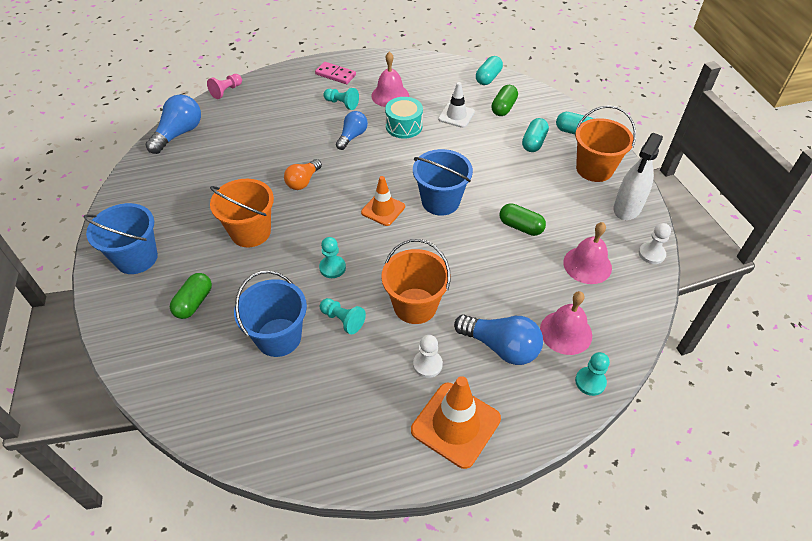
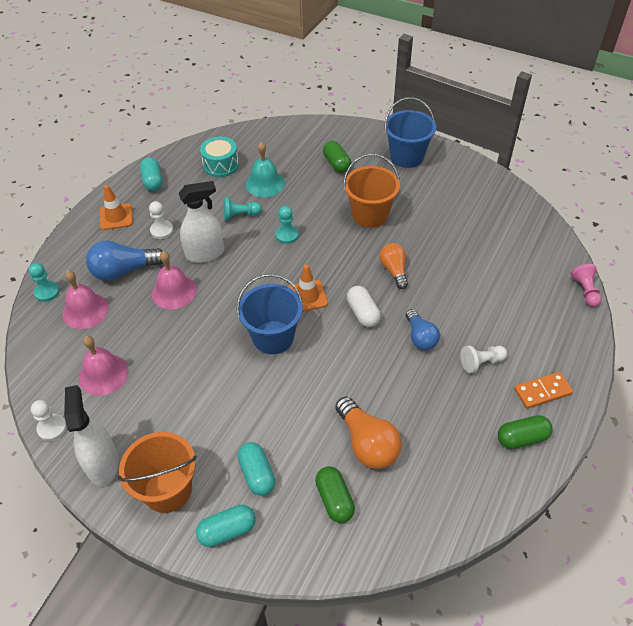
camera: 135 degrees right, 0 degrees up
blue light bulb [146,94,201,154] -> none
blue bucket [234,271,307,357] -> turquoise bell [246,142,285,197]
pink domino [315,62,356,84] -> orange domino [514,372,573,409]
turquoise pawn [324,88,359,110] -> white pawn [460,346,507,373]
pink bell [372,52,409,107] -> pink bell moved to [152,251,197,310]
orange bucket [381,239,451,324] -> white spray bottle [179,181,224,263]
turquoise drum [385,97,423,139] -> turquoise drum moved to [200,137,239,177]
orange traffic cone [411,376,501,469] -> orange traffic cone [100,185,133,230], size x0.63
white traffic cone [438,82,475,128] -> orange light bulb [335,397,402,469]
turquoise capsule [476,56,503,85] -> turquoise capsule moved to [140,157,163,191]
green capsule [500,203,546,236] -> green capsule moved to [498,415,553,449]
none -> white capsule [347,286,381,327]

